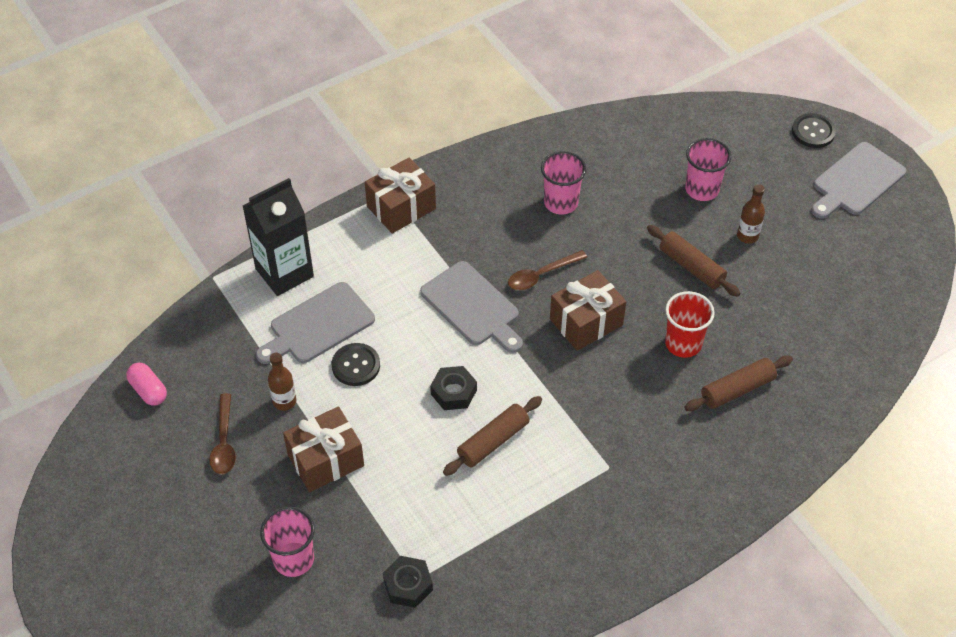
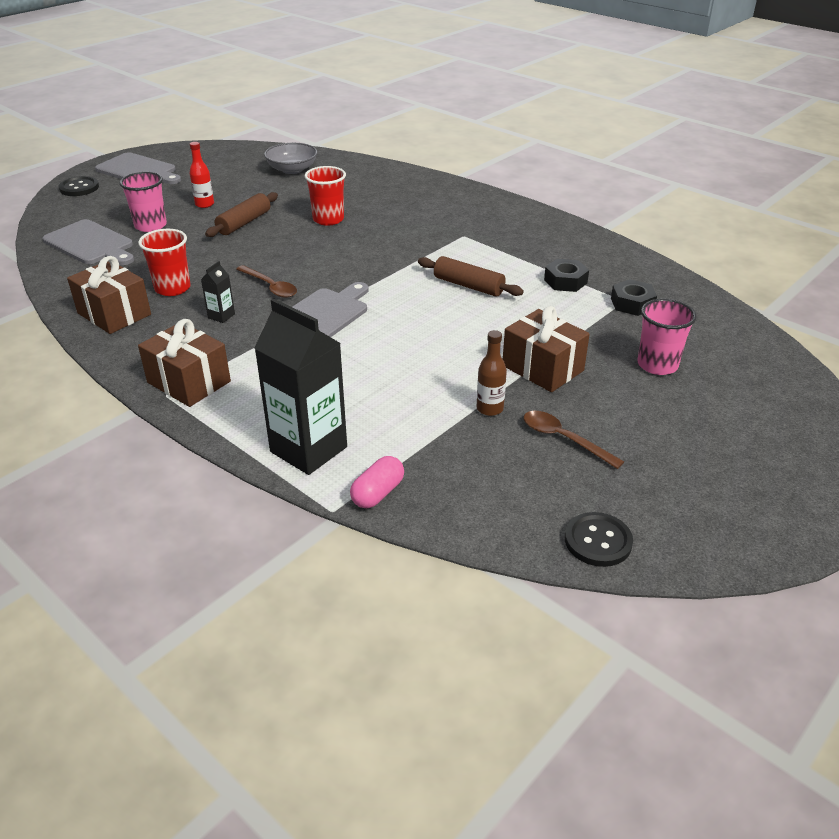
camera: 105 degrees left, 15 degrees down
pink capsule [126,363,167,406] -> pink capsule moved to [350,456,404,508]
brown spoon [209,393,236,474] -> brown spoon turned 120 degrees counterclockwise [524,411,624,469]
grey cutting board [256,282,375,364] -> grey cutting board moved to [42,219,134,265]
black button [332,343,380,386] -> black button moved to [565,512,633,567]
black nut [430,366,477,410] -> black nut moved to [544,259,589,292]
pink cup [541,151,586,214] -> red cup [138,229,191,296]
brown gift [550,270,626,351] -> brown gift moved to [67,256,151,334]
brown rolling pin [684,355,793,411] -> none
brown bottle [737,184,765,243] -> red bottle [190,142,214,208]
none -> black carton [201,261,235,323]
none -> grey bowl [264,143,317,174]

